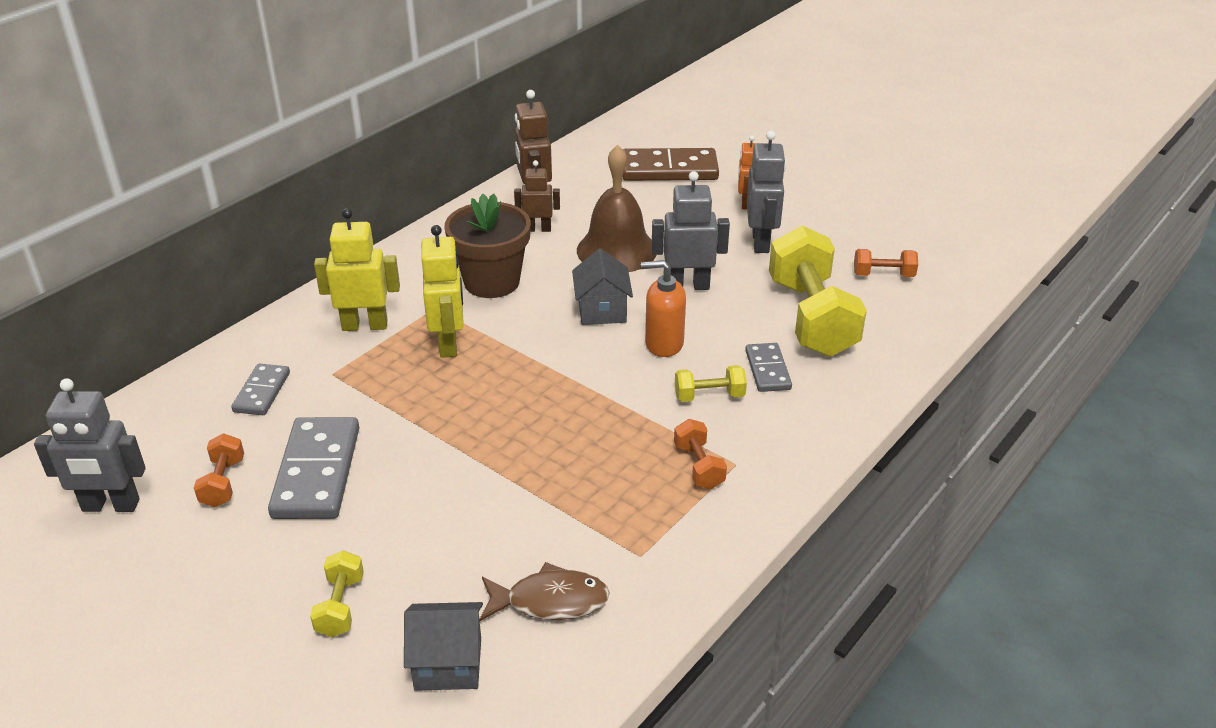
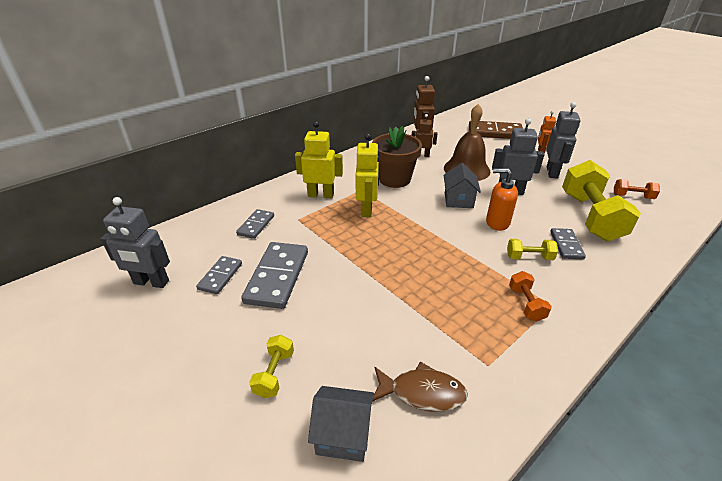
camera: 10 degrees right, 0 degrees up
orange dumbbell [194,434,244,507] -> grey domino [196,256,242,294]

